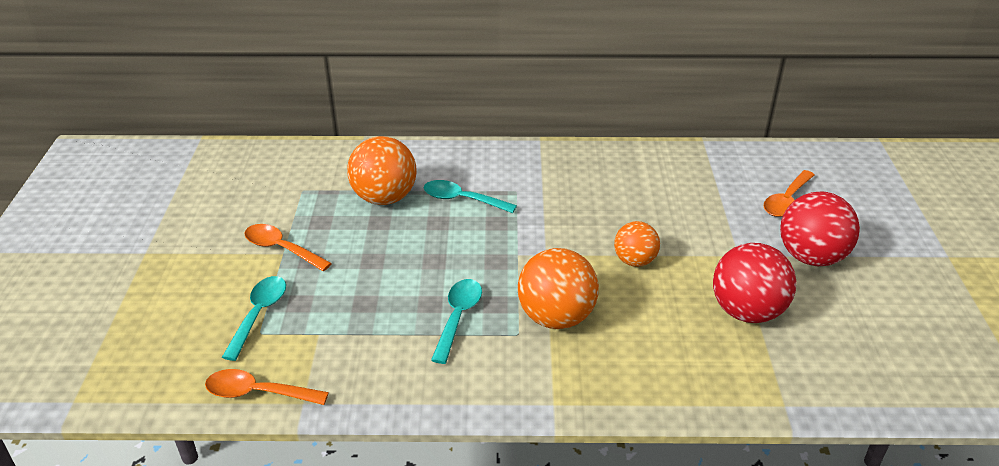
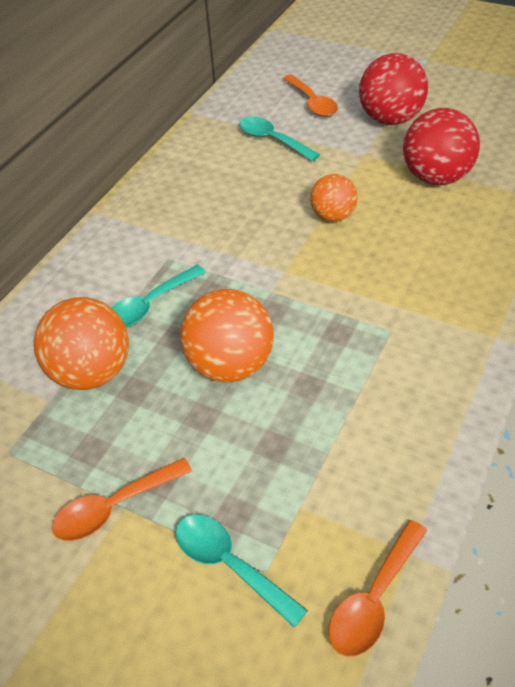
camera: 60 degrees left, 10 degrees up
turquoise spoon [431,279,482,364] -> turquoise spoon moved to [239,117,320,161]
orange ball [518,248,599,329] -> orange ball moved to [180,289,274,383]

